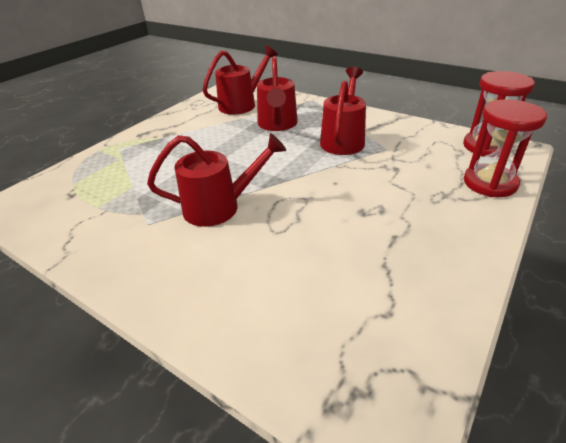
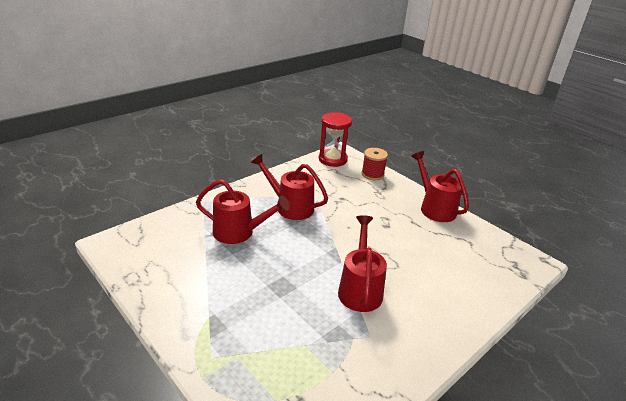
camera: 80 degrees left, 5 degrees down
red watering can [203,46,277,115] -> red watering can moved to [411,151,469,222]
red hourglass [464,99,547,197] -> red spool [362,148,388,180]

